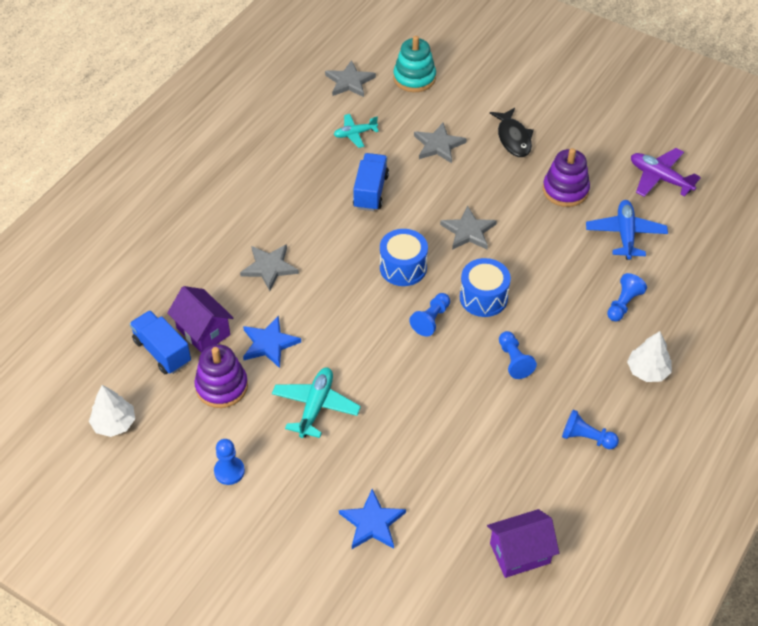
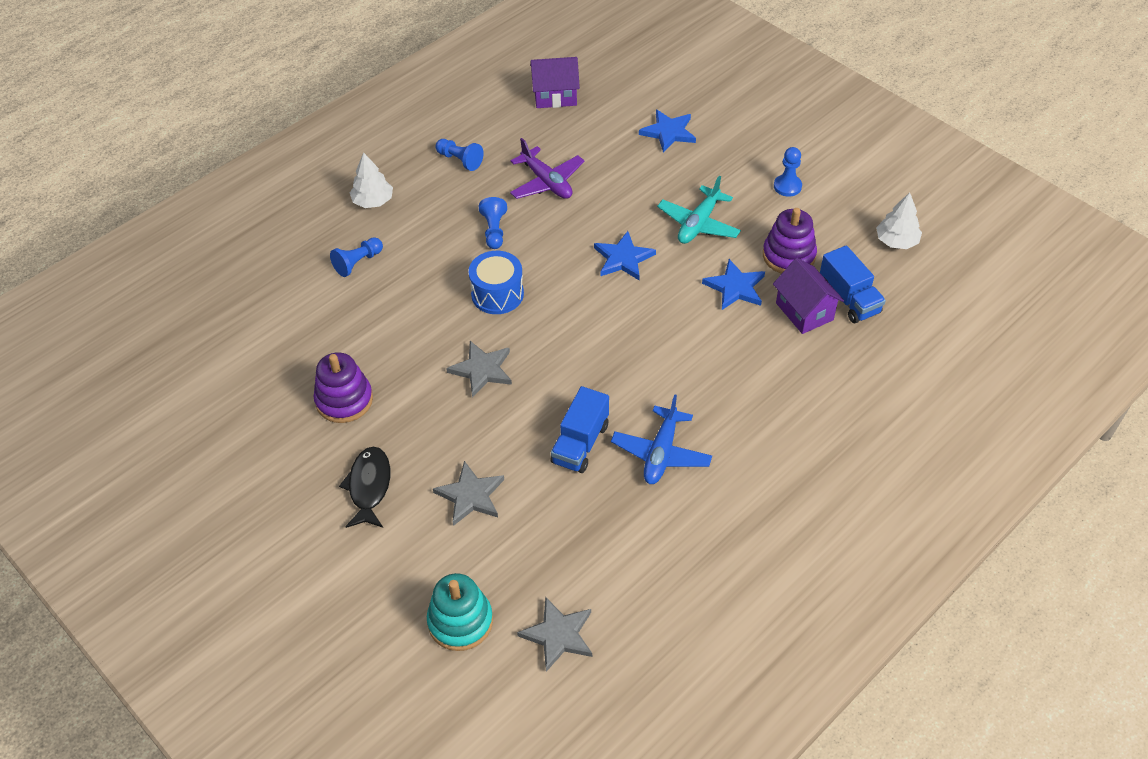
camera: 165 degrees left, 0 degrees up
grey star [240,244,299,291] -> none
turquoise plane [334,114,379,148] -> none
blue drum [380,229,428,286] -> none
blue pawn [409,293,450,337] -> none
blue plane [586,200,668,260] -> blue plane moved to [611,394,712,484]
purple plane [631,148,701,197] -> purple plane moved to [510,138,585,199]
none -> blue star [594,231,656,280]

